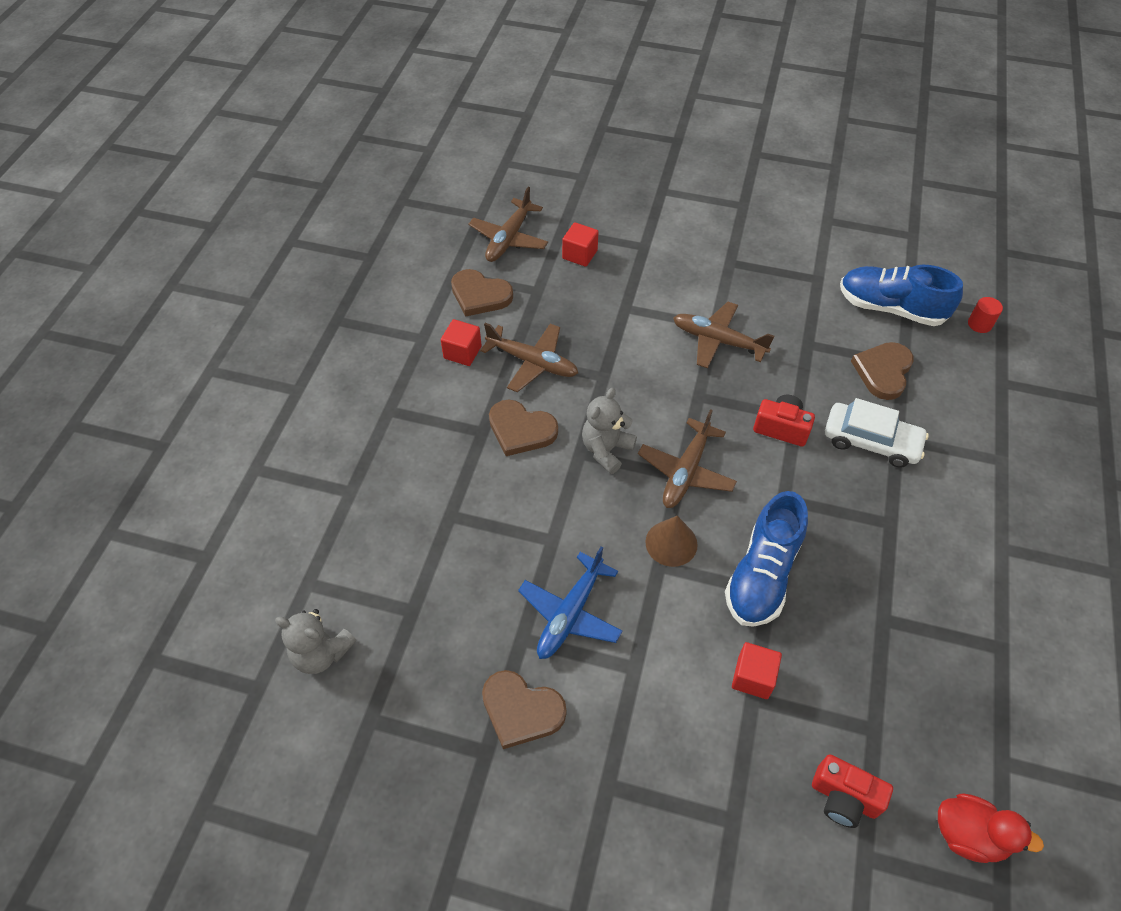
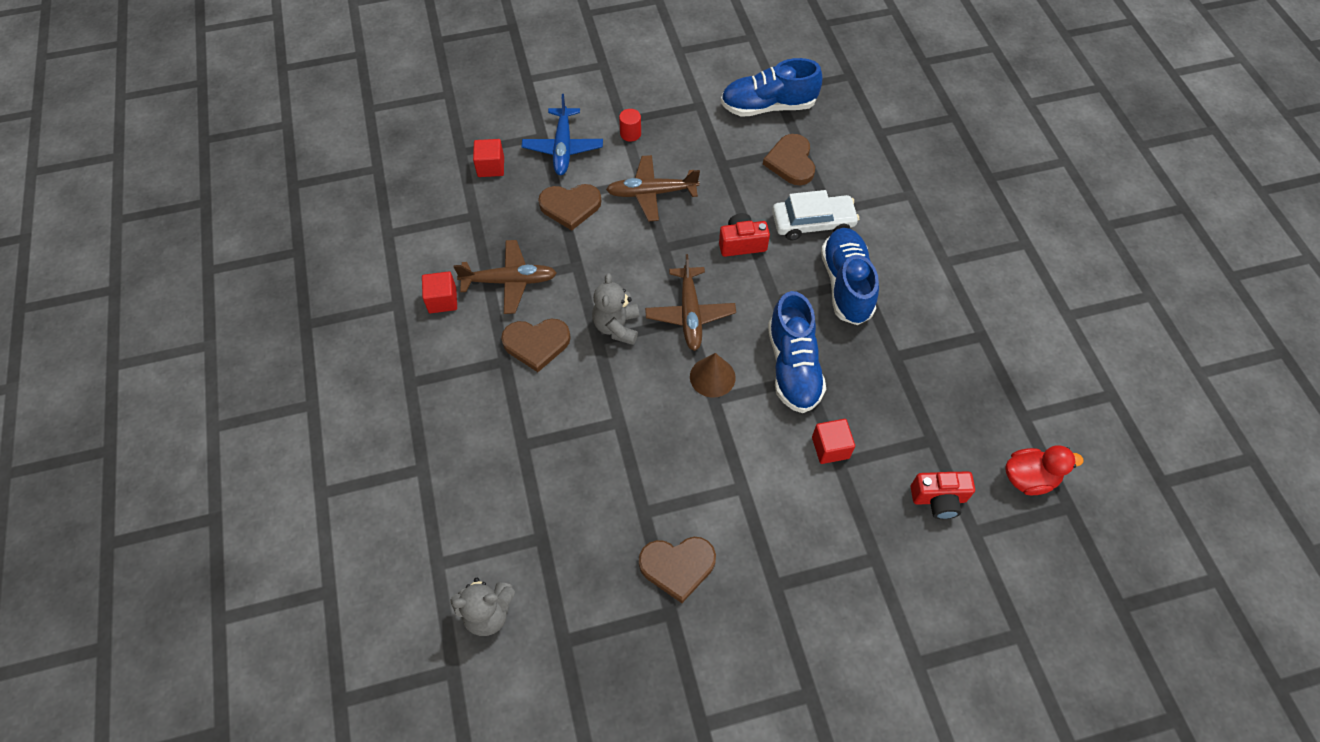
camera: 30 degrees left, 5 degrees up
brown heart [451,269,513,317] -> brown heart moved to [538,184,601,230]
brown plane [469,187,548,262] -> none
blue plane [518,547,622,659] -> blue plane moved to [522,94,603,175]
red cylinder [968,297,1003,333] -> red cylinder moved to [619,109,641,141]
none -> blue shoe [821,228,879,325]

